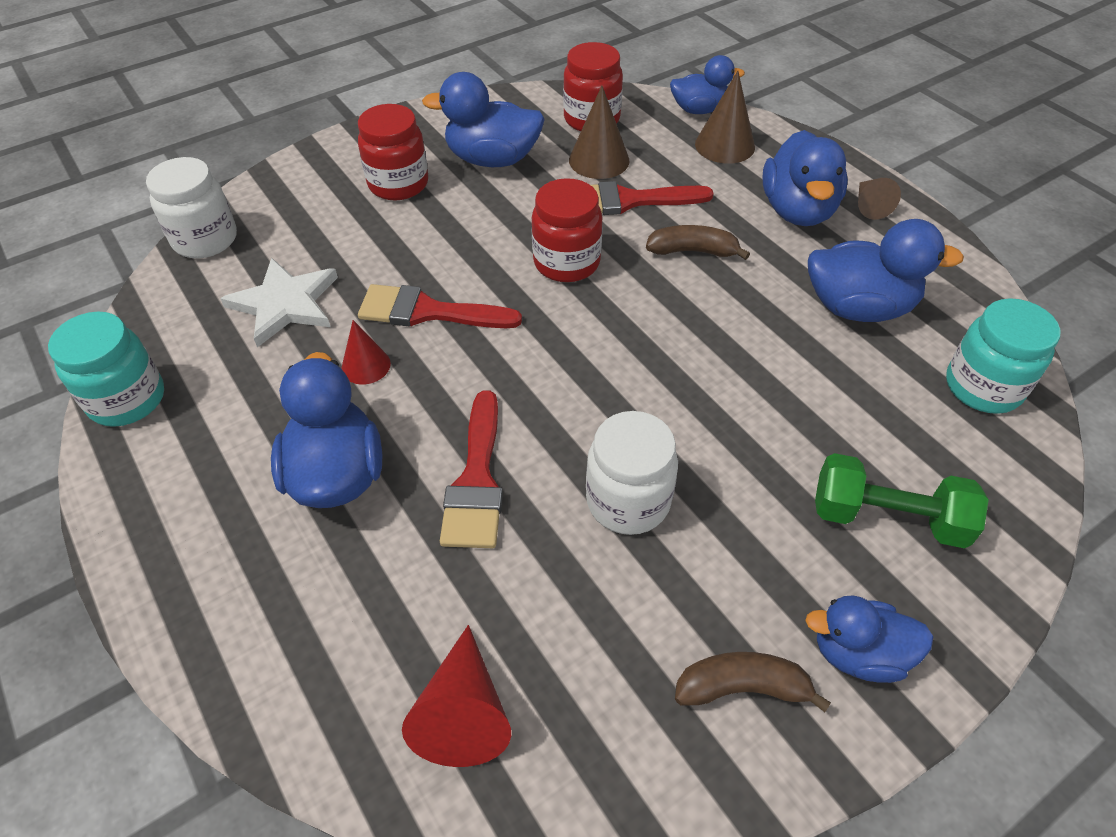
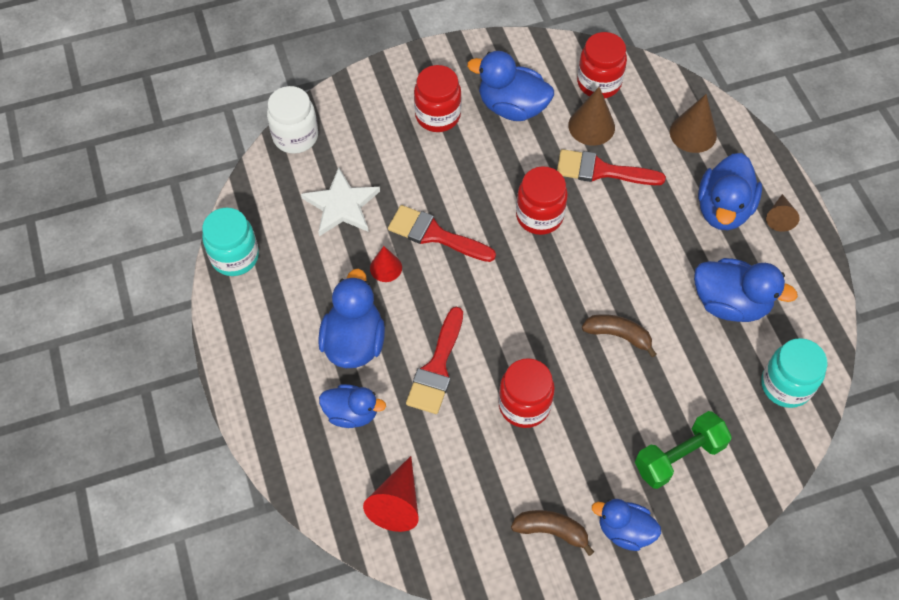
camera: 15 degrees right, 10 degrees up
white jar [586,411,678,535] -> red jar [498,358,555,428]
brown banana [646,225,750,260] -> brown banana moved to [582,314,657,358]
blue duck [670,55,745,114] -> blue duck moved to [319,384,386,428]
green dumbbell [815,453,989,548] -> green dumbbell turned 60 degrees counterclockwise [635,411,732,489]

